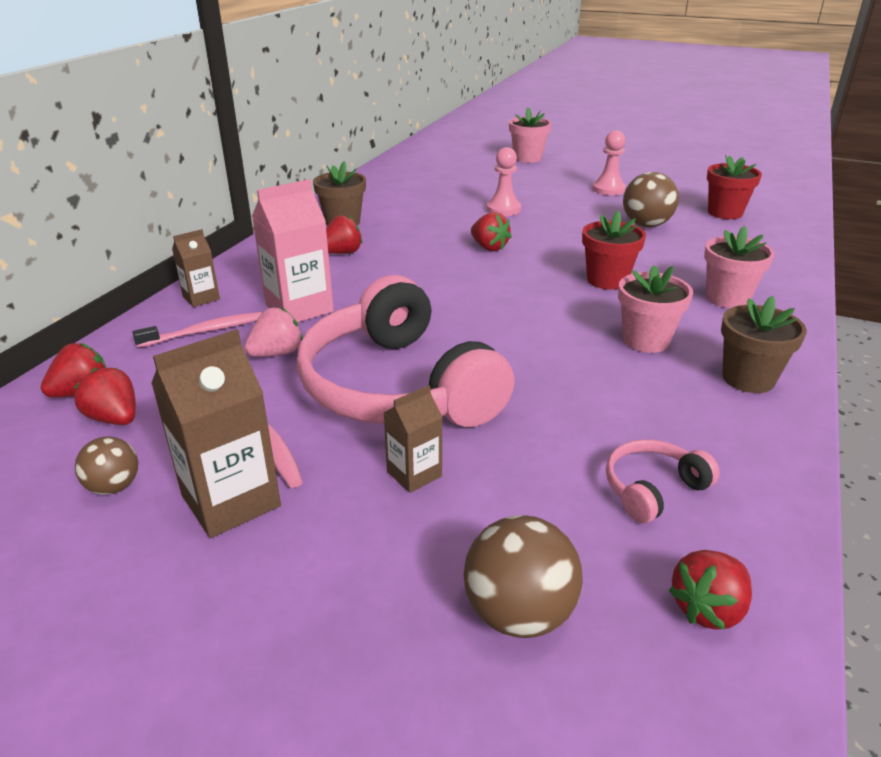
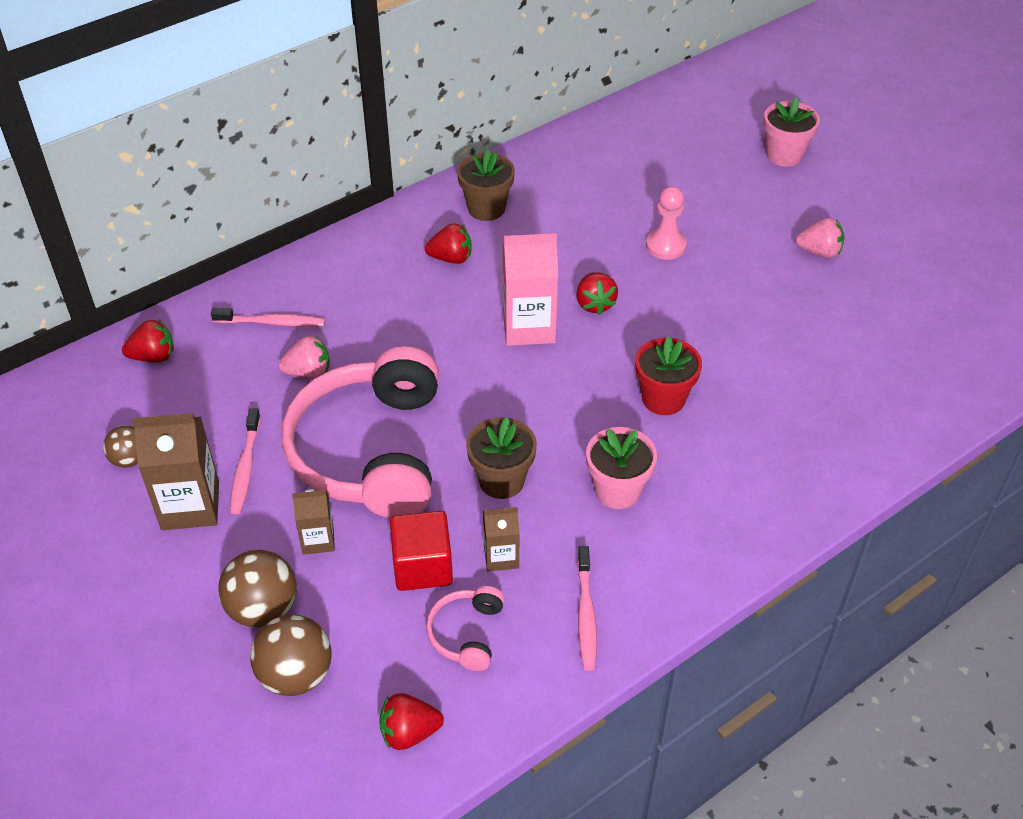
camera: 30 degrees right, 15 degrees up
red strawberry [74,368,136,425] -> none
brown carton [172,229,220,307] -> brown carton moved to [483,507,520,571]
pink carton [252,179,334,323] -> pink carton moved to [502,233,558,346]
pink pawn [593,130,626,195] -> pink strawberry [795,218,844,258]
pink headphones [606,439,720,523] -> pink headphones turned 75 degrees counterclockwise [426,586,505,671]
brown ball [623,172,679,227] -> brown ball moved to [218,550,297,628]
pink flower pot [704,226,775,308] -> none
red flower pot [707,155,762,219] -> none
brown flower pot [721,296,807,393] -> brown flower pot moved to [466,417,537,499]
none -> red cube [390,511,453,591]
none -> pink toothbrush [577,546,597,671]

